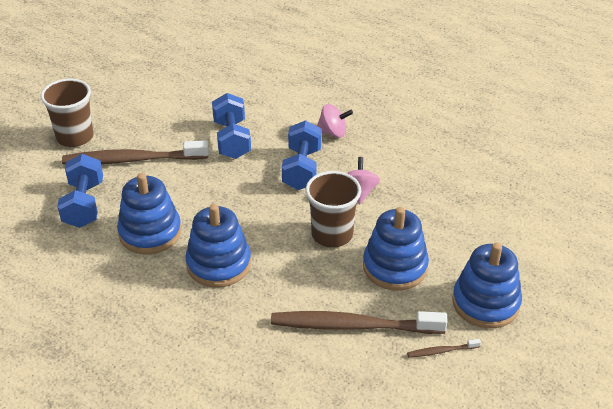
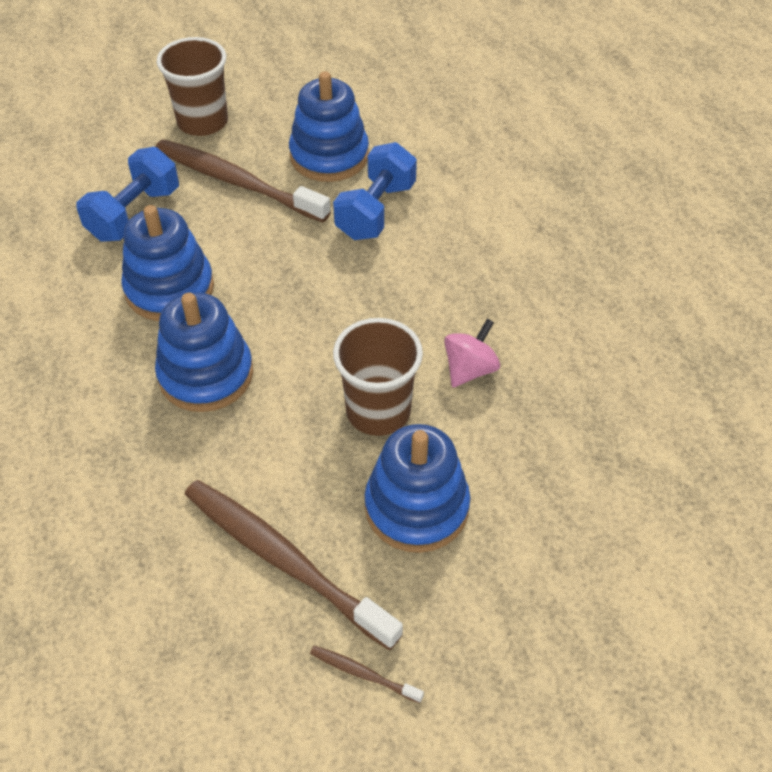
camera: 35 degrees right, 10 degrees up
blue dumbbell [282,120,322,190] -> none
pink spinning top [317,104,353,138] -> none
blue stacking toy [452,243,522,328] -> blue stacking toy moved to [289,71,369,182]

